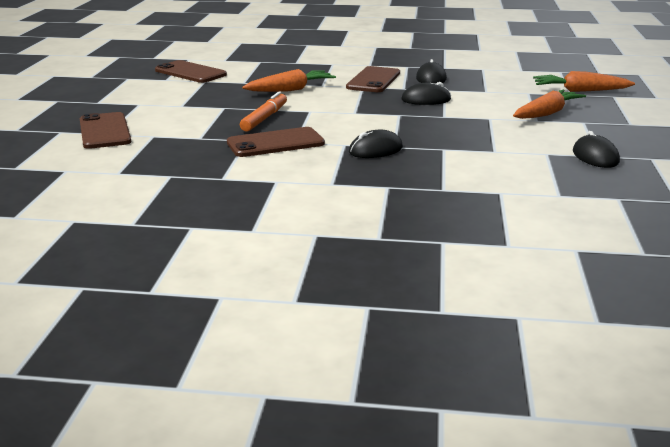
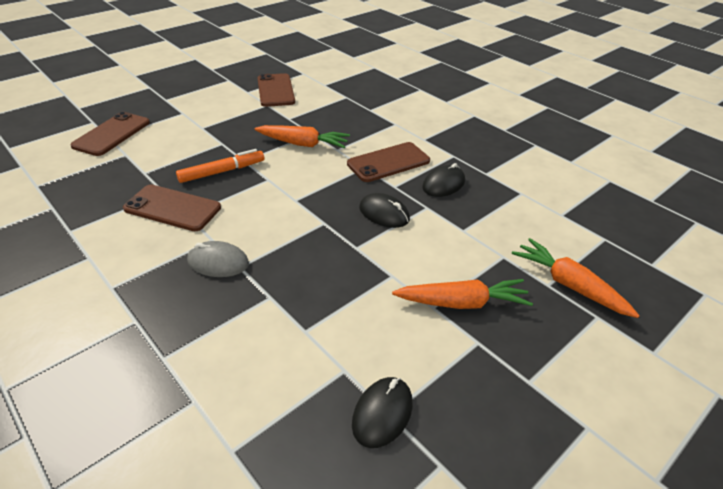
camera: 40 degrees right, 15 degrees up
black mouse [349,130,403,158] -> grey mouse [187,241,249,277]

